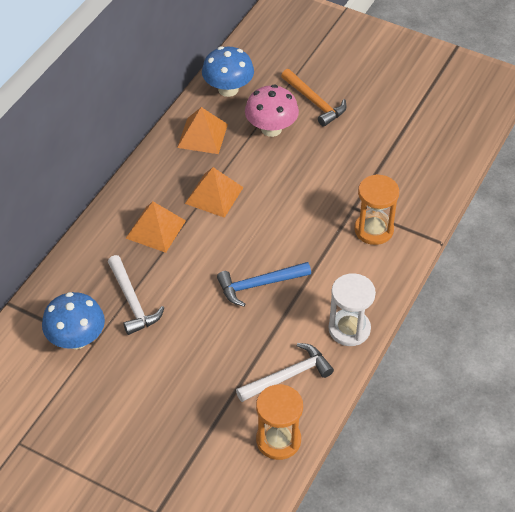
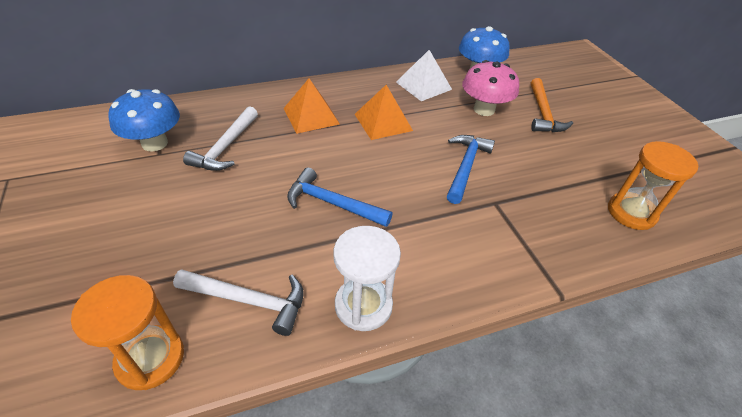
camera: 40 degrees right, 5 degrees down
orange pyramid [177,107,228,154] -> white pyramid [396,50,452,101]
orange hourglass [354,174,399,245] -> orange hourglass moved to [608,141,698,230]
none -> blue hammer [447,135,495,204]

